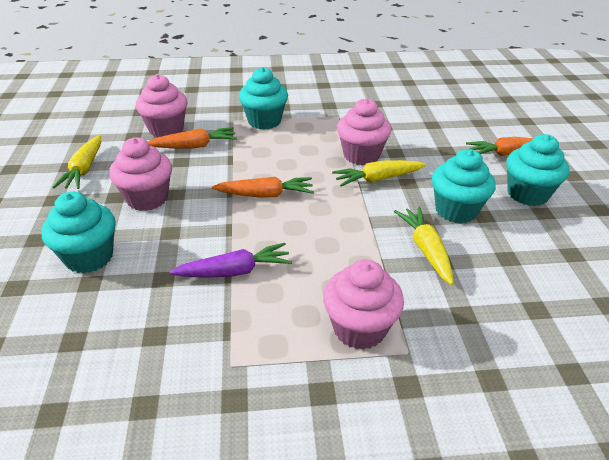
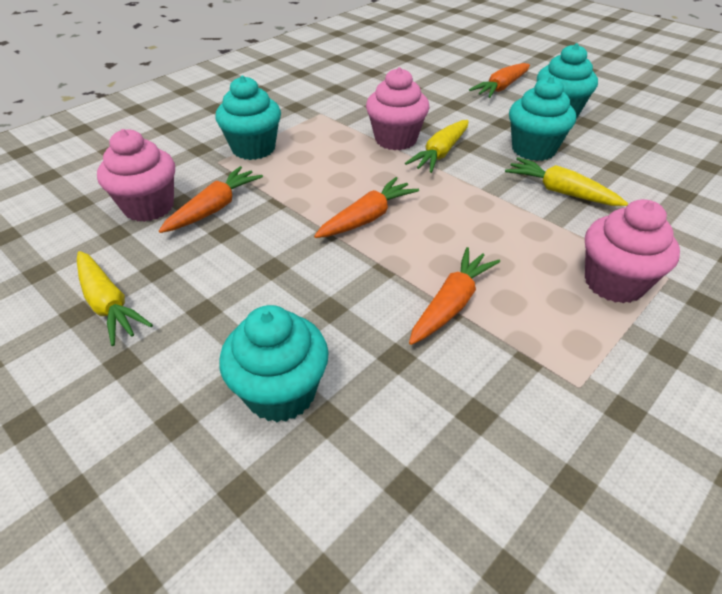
camera: 40 degrees left, 5 degrees up
pink cupcake [109,137,172,211] -> none
purple carrot [169,243,292,278] -> orange carrot [409,247,500,345]

